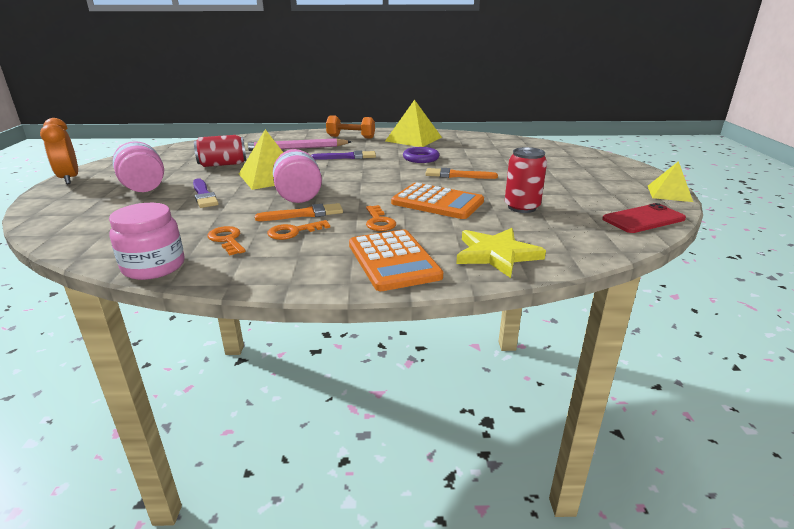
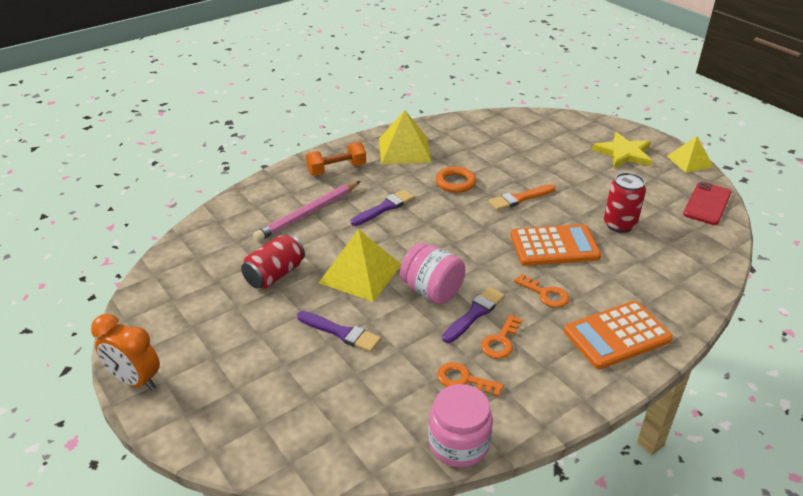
camera: 35 degrees left, 10 degrees up
pink jar [113,141,164,192] -> none
orange brush [255,203,343,221] -> purple brush [442,287,505,343]
orange calculator [349,229,443,291] -> orange calculator turned 120 degrees clockwise [564,301,673,369]
purple ring [403,147,439,163] -> orange ring [436,166,476,193]
yellow star [456,228,546,278] -> yellow star moved to [592,132,652,168]

